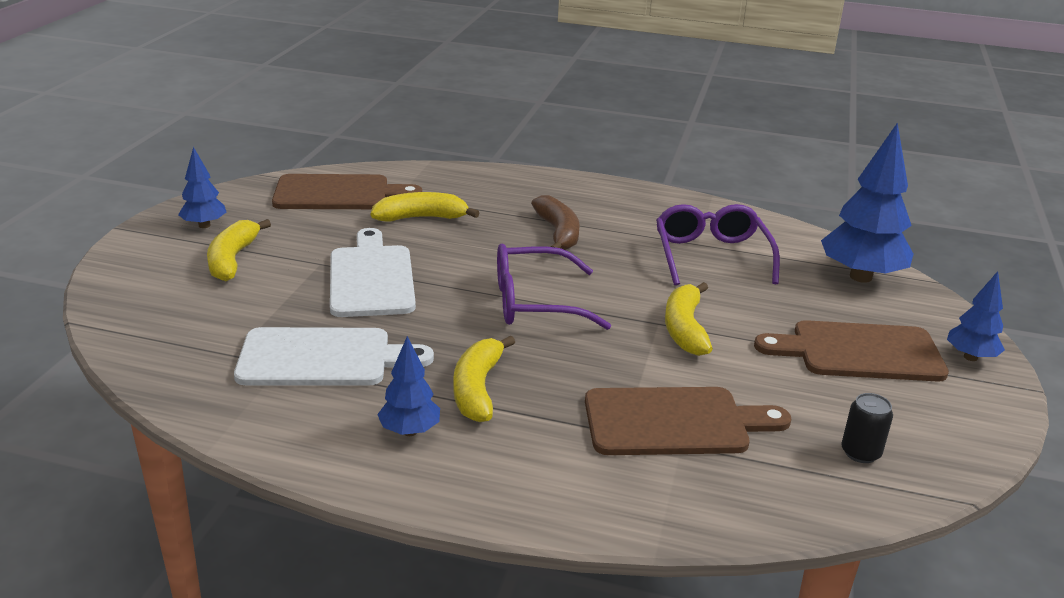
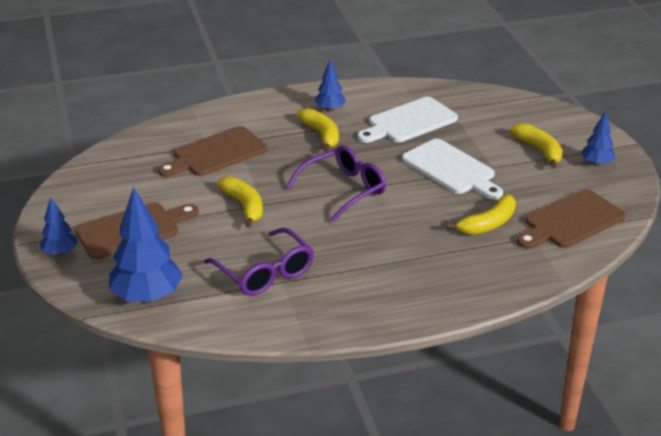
camera: 150 degrees right, 5 degrees up
brown banana [531,195,580,250] -> none
black can [841,393,893,463] -> none

